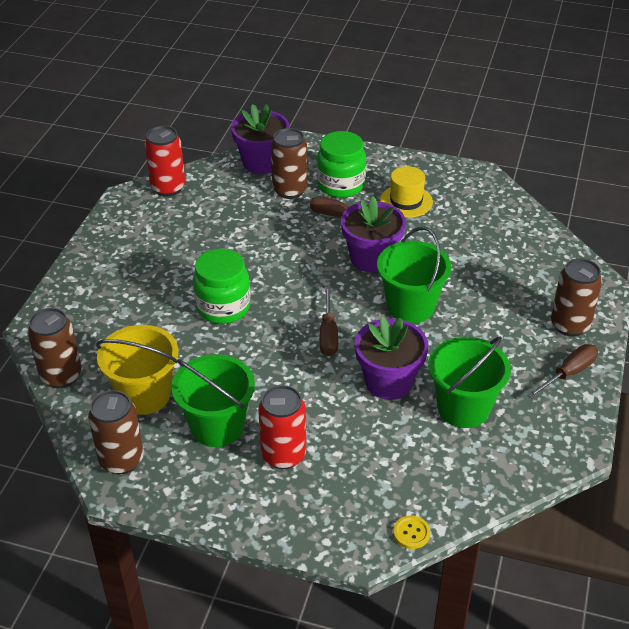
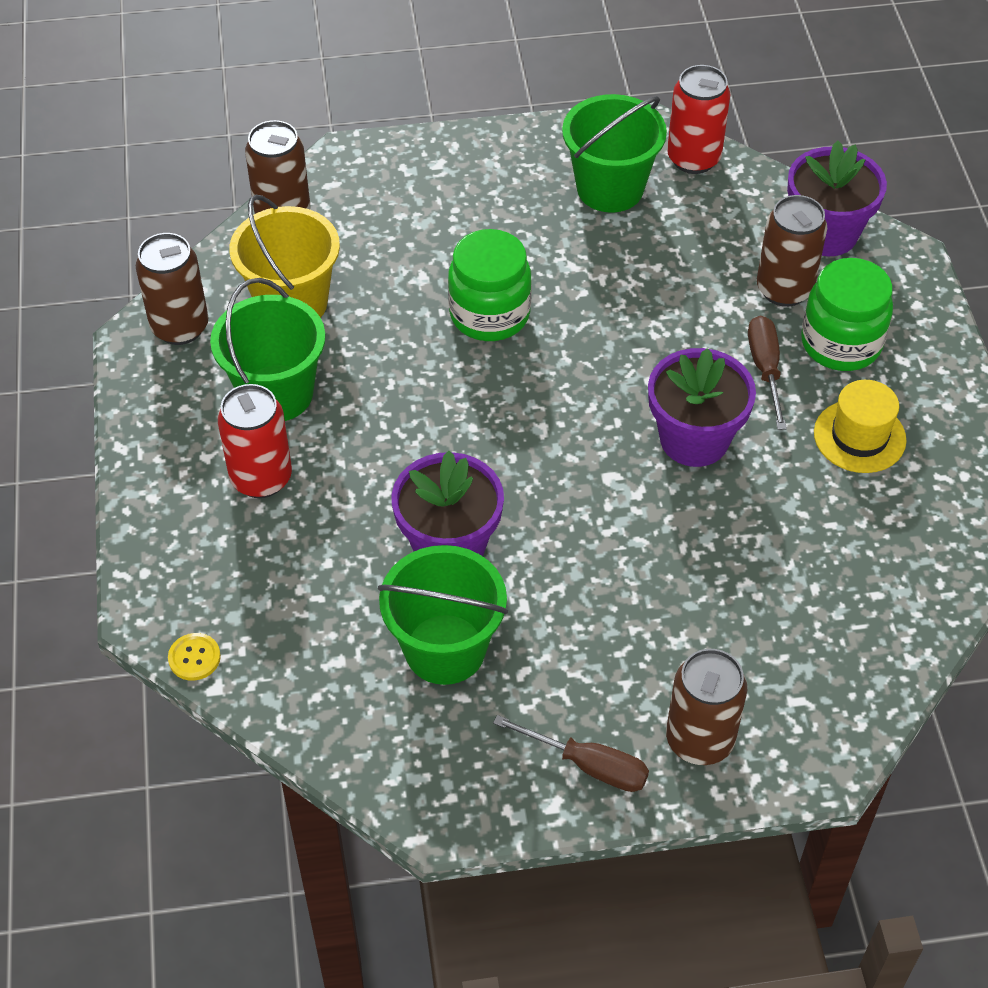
camera: 65 degrees right, 10 degrees up
brown screwdriver [320,287,338,356] -> none
green bucket [377,227,451,323] -> green bucket moved to [562,94,667,213]

